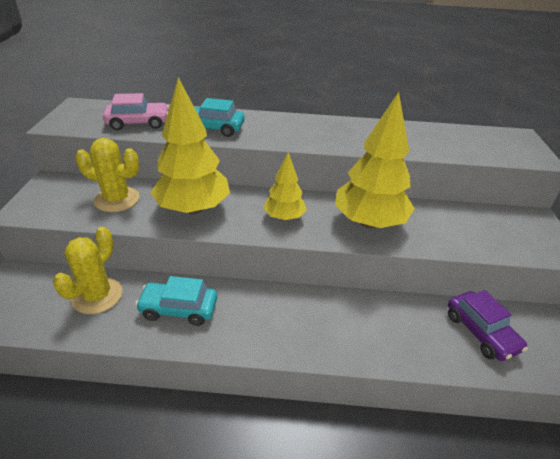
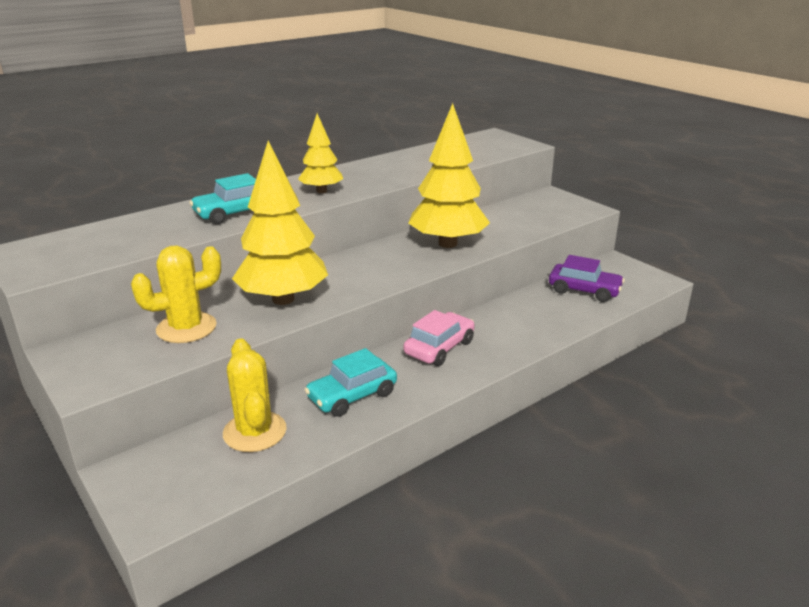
camera: 40 degrees left, 10 degrees down
pink car [103,93,169,130] -> pink car moved to [404,310,475,366]
yellow tree [263,152,307,221] -> yellow tree moved to [298,113,343,193]

